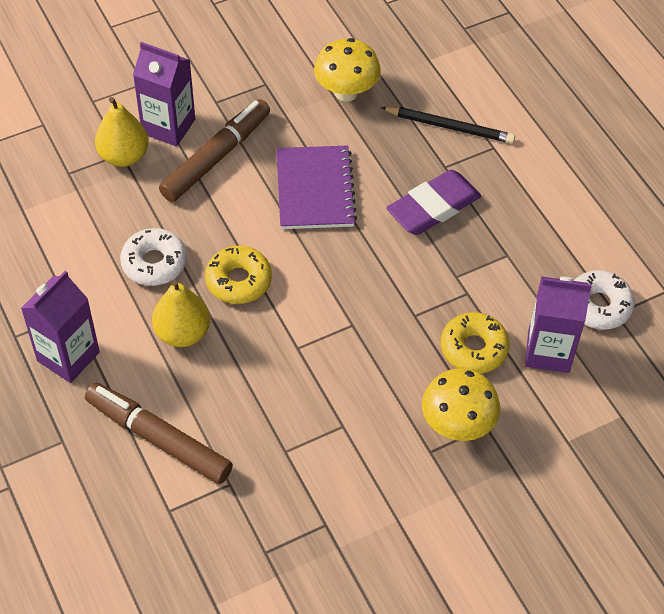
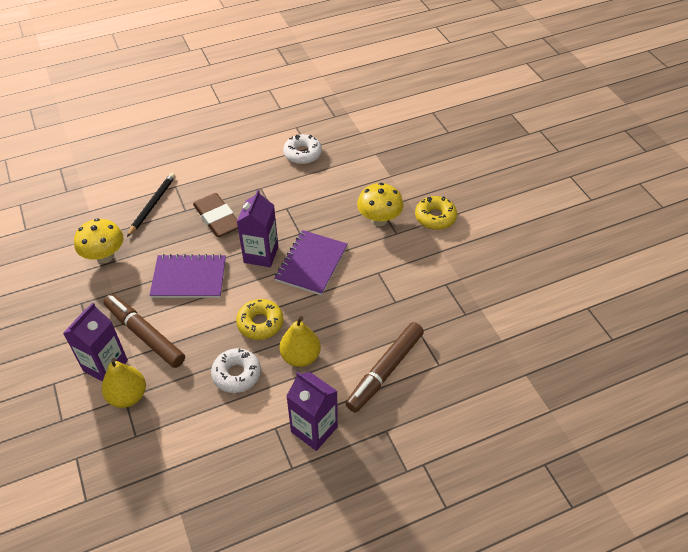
camera: 85 degrees left, 5 degrees down
purple eraser [386,170,481,235] -> brown eraser [193,193,238,237]
yellow donut [441,312,510,373] -> yellow donut moved to [415,196,457,230]
purple carton [525,276,592,373] -> purple carton moved to [237,190,278,267]
none -> purple notebook [275,230,348,295]

